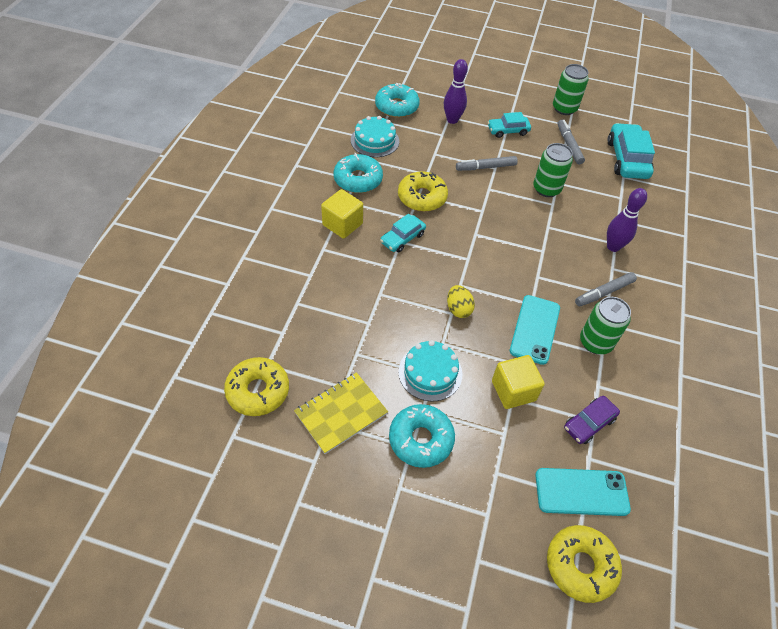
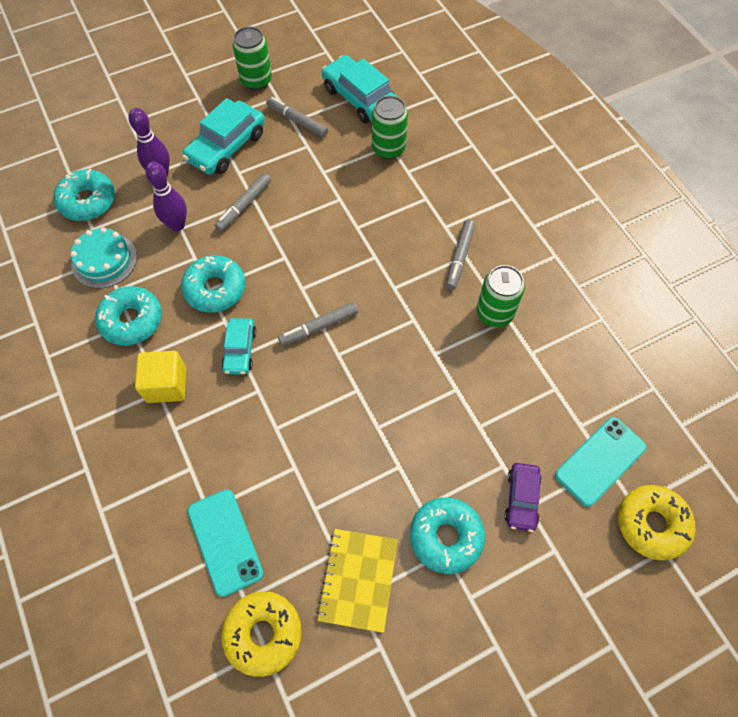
camera: 40 degrees left, 10 degrees up
yellow donut [398,171,448,212] -> turquoise donut [181,255,246,313]
turquoise cake [398,340,462,402] -> none
yellow egg [447,285,475,318] -> none
turquoise car [488,112,531,138] -> turquoise car [182,98,265,175], size x1.69
yellow cube [492,355,545,409] -> none
turquoise phone [510,295,560,365] -> turquoise phone moved to [187,489,264,597]
green can [533,143,573,197] -> green can moved to [372,96,408,159]
purple car [564,396,620,444] -> purple car moved to [504,463,542,532]
purple bowling pin [607,188,647,252] -> purple bowling pin moved to [145,162,187,231]
none -> grey marker [278,302,358,346]

